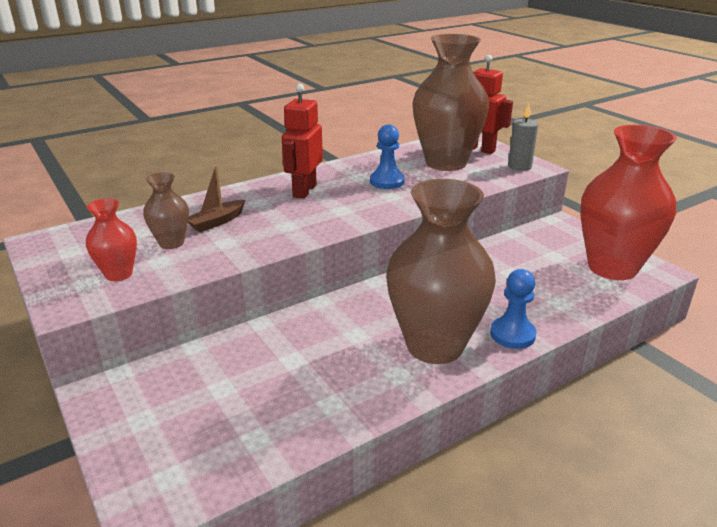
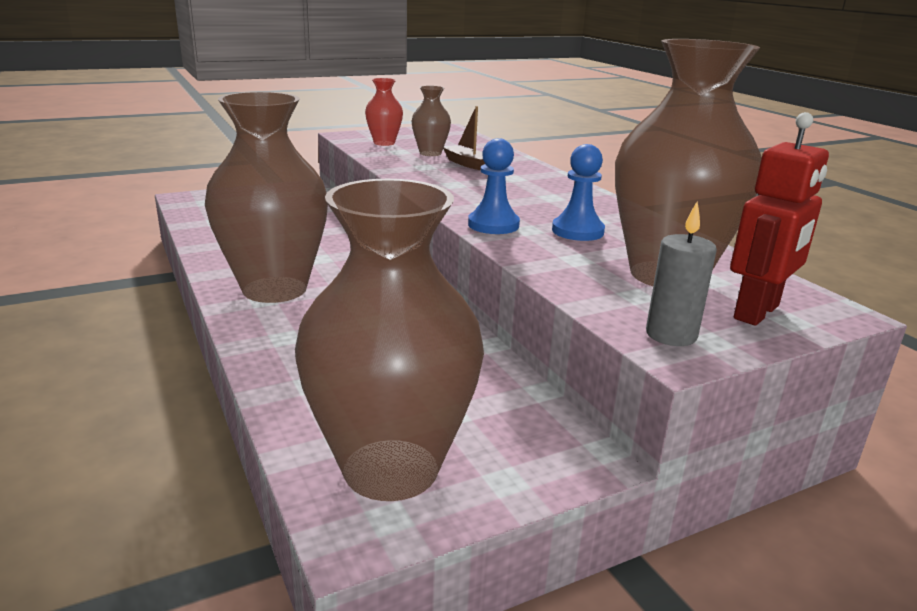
camera: 95 degrees right, 5 degrees down
red robot [282,84,323,199] -> none
blue pawn [490,269,537,349] -> blue pawn moved to [468,138,520,234]
red vase [580,125,677,280] -> brown vase [295,179,484,501]

